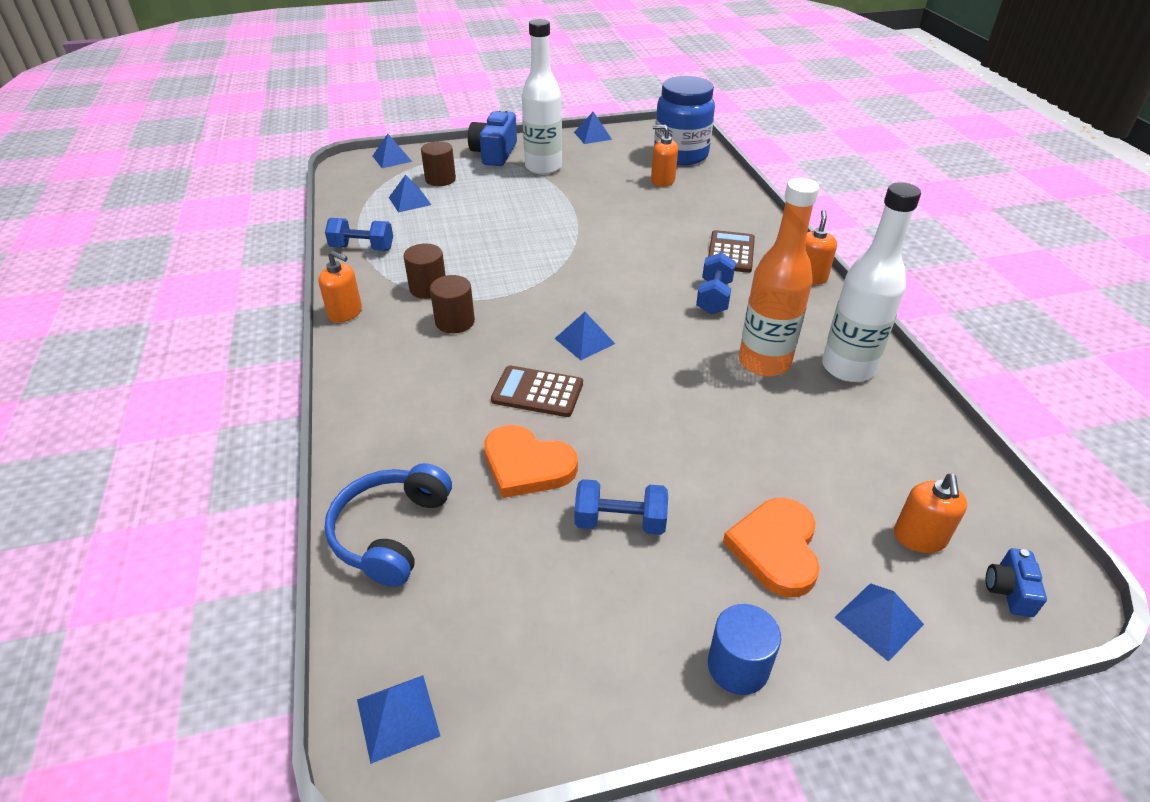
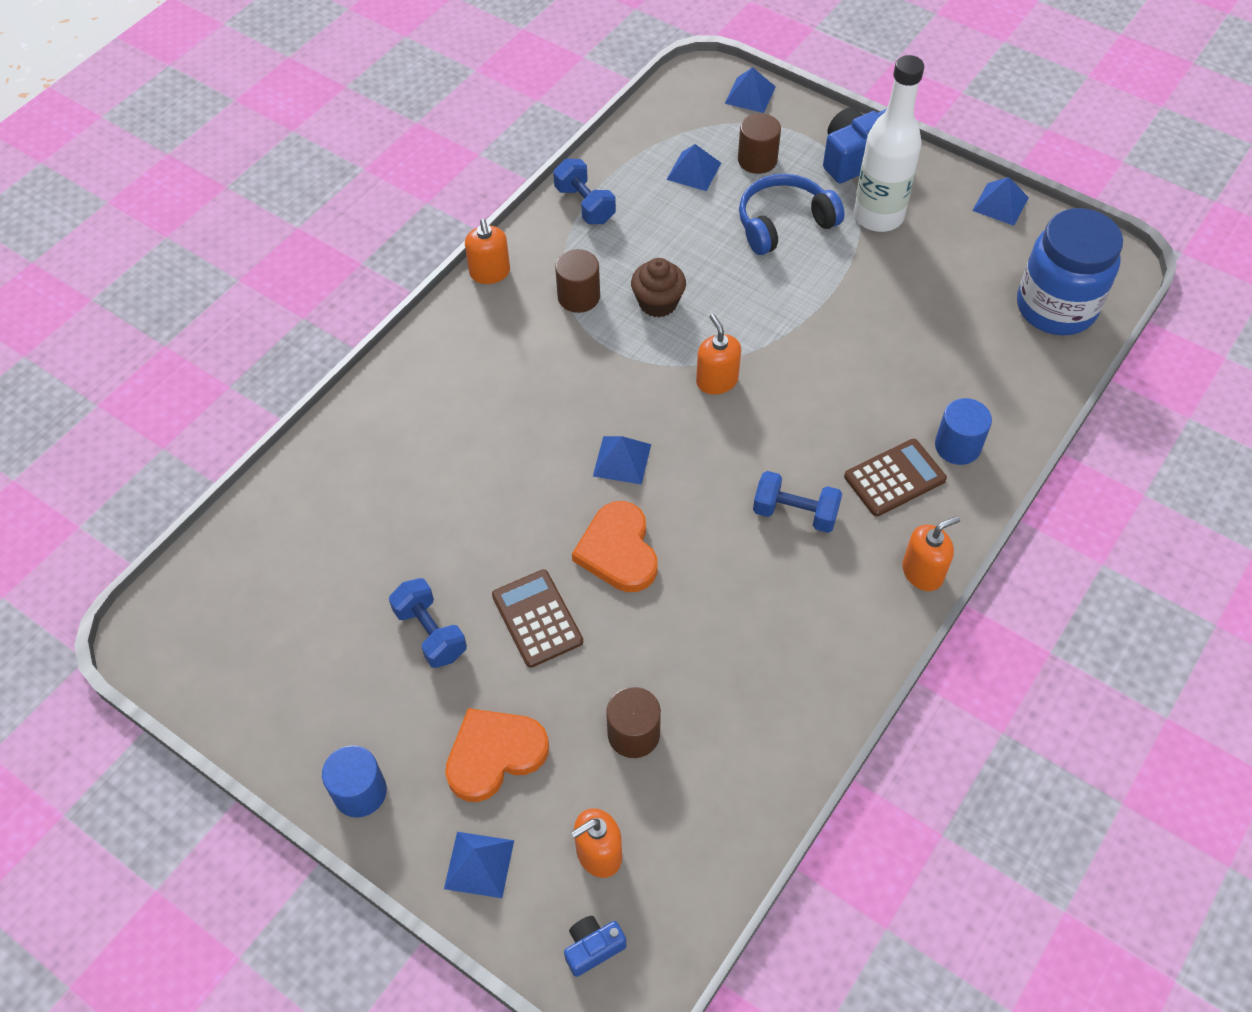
camera: 50 degrees right, 15 degrees up
blue headphones [324,463,452,587] -> blue headphones moved to [739,174,844,255]
blue pyramid [357,675,440,764] -> none
brown cylinder [430,275,475,333] -> brown cylinder moved to [606,687,661,758]
orange heart [484,425,578,498] -> orange heart moved to [572,501,658,592]
brown calculator [491,365,583,417] -> brown calculator moved to [492,569,583,668]
orange soap dispenser [651,125,678,187] -> orange soap dispenser moved to [696,314,741,394]
blue dumbbell [696,252,736,314] -> blue dumbbell turned 45 degrees clockwise [753,471,842,533]
orange bottle [739,178,819,376] -> none
white bottle [822,182,921,382] -> none
none -> brown cupcake [631,258,686,318]
none -> blue cylinder [935,398,992,465]

